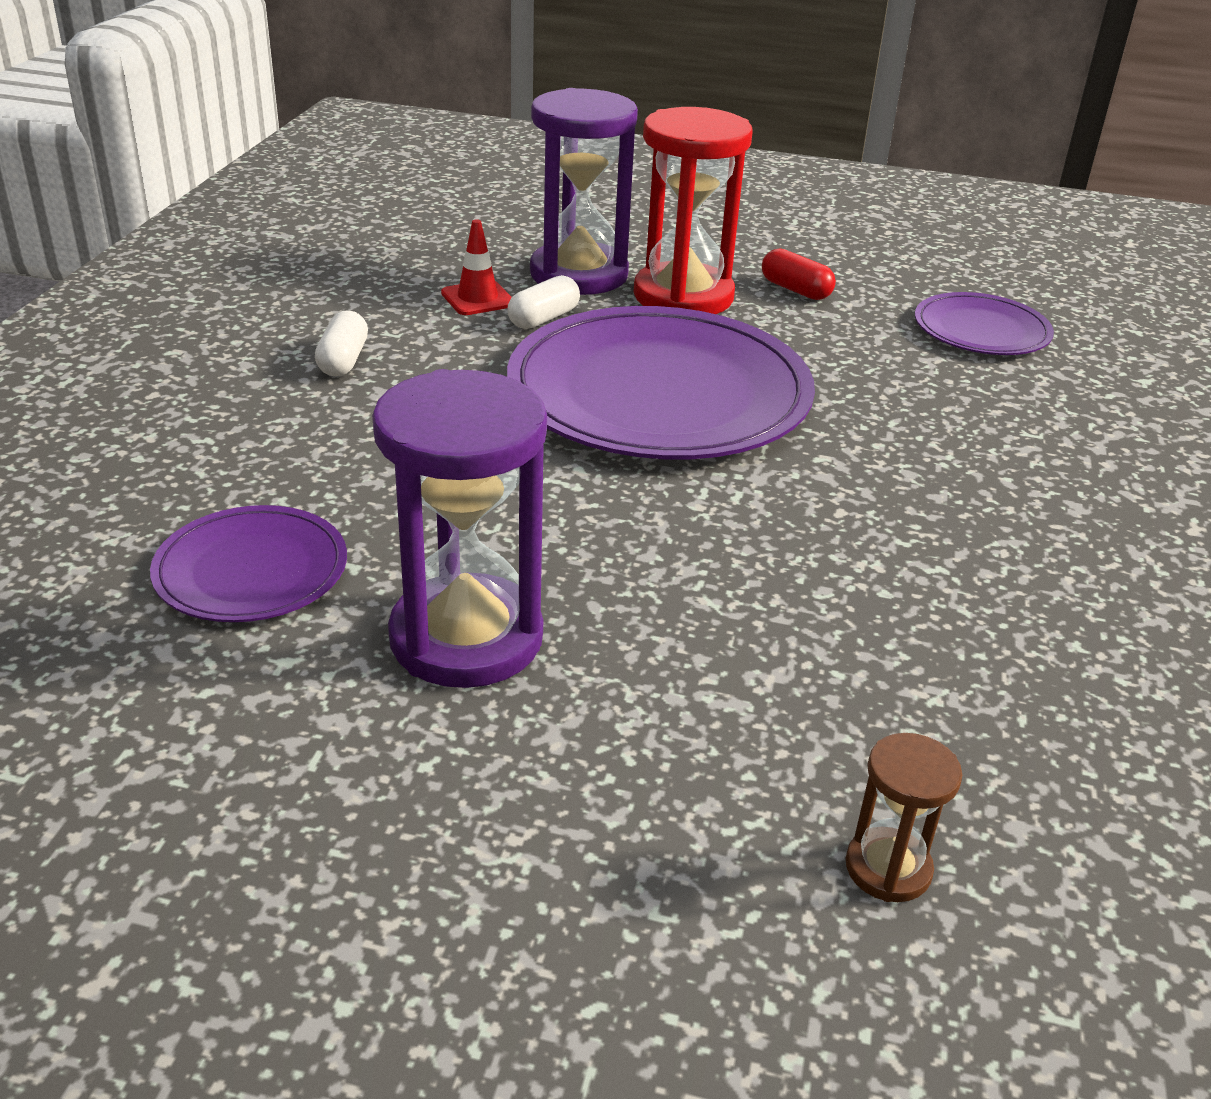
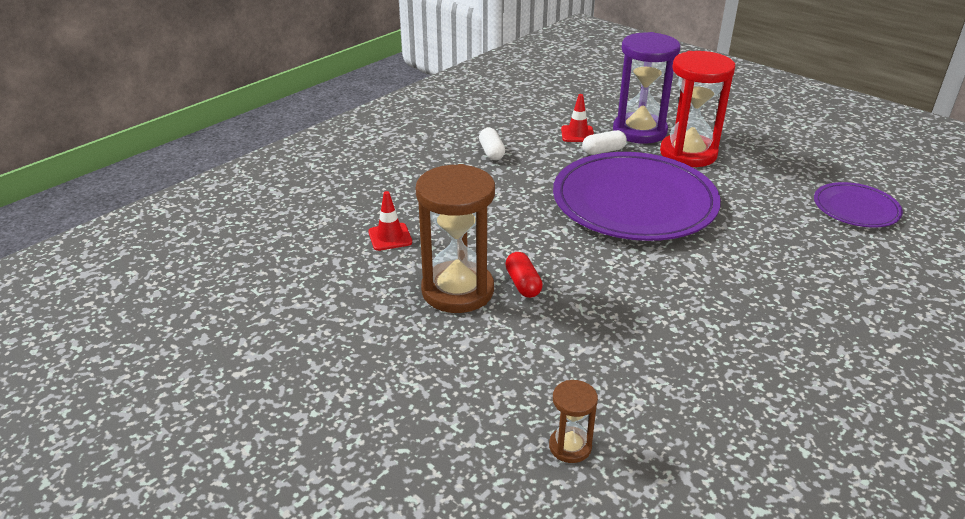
camera: 30 degrees right, 0 degrees up
purple plate [150,505,347,622] -> red traffic cone [368,191,412,251]
white capsule [315,310,368,376] -> white capsule turned 45 degrees counterclockwise [479,128,505,160]
purple hourglass [372,369,547,688] -> brown hourglass [416,164,495,313]
red capsule [762,248,836,300] -> red capsule moved to [505,252,543,298]

